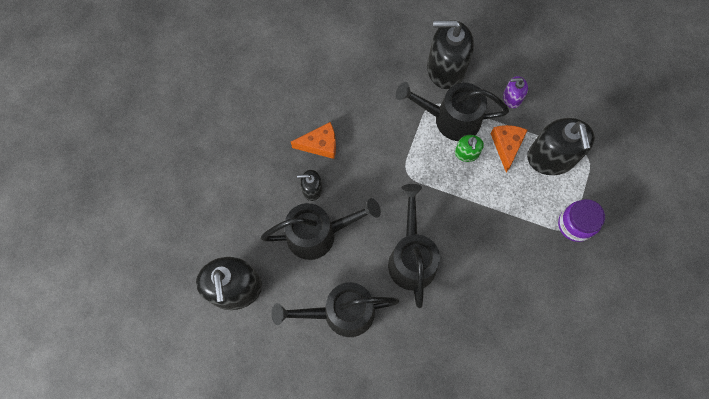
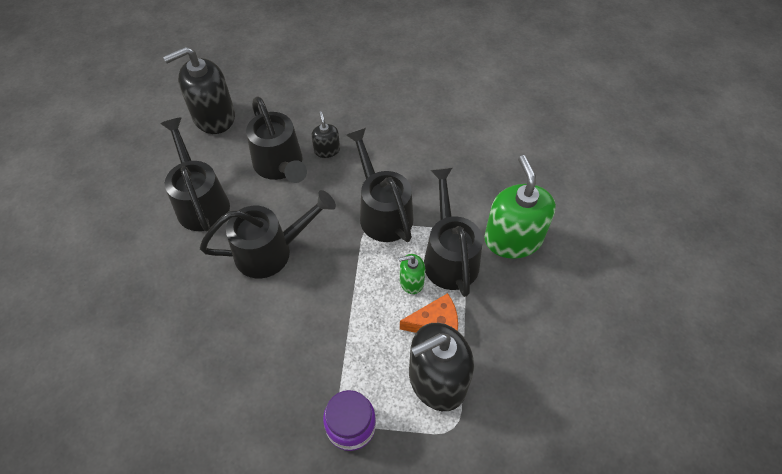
camera: 75 degrees right, 15 degrees down
orange cheese [291,122,336,159] -> none
black soap dispenser [427,20,474,89] -> green soap dispenser [484,155,556,259]
purple soap dispenser [503,76,528,108] -> none
none -> black watering can [346,128,413,242]

